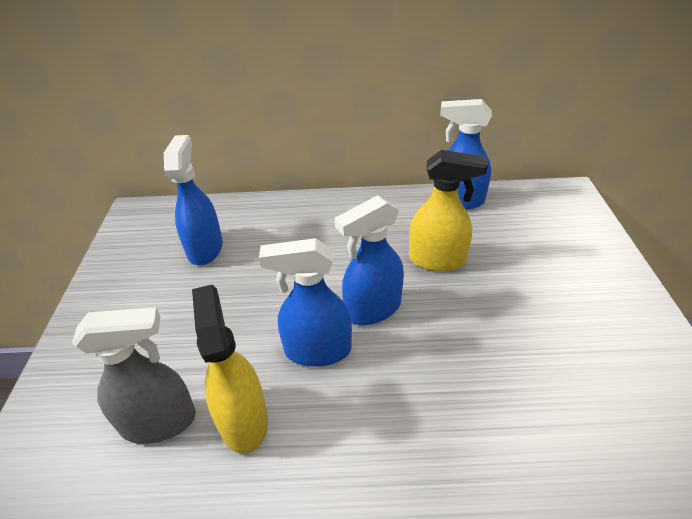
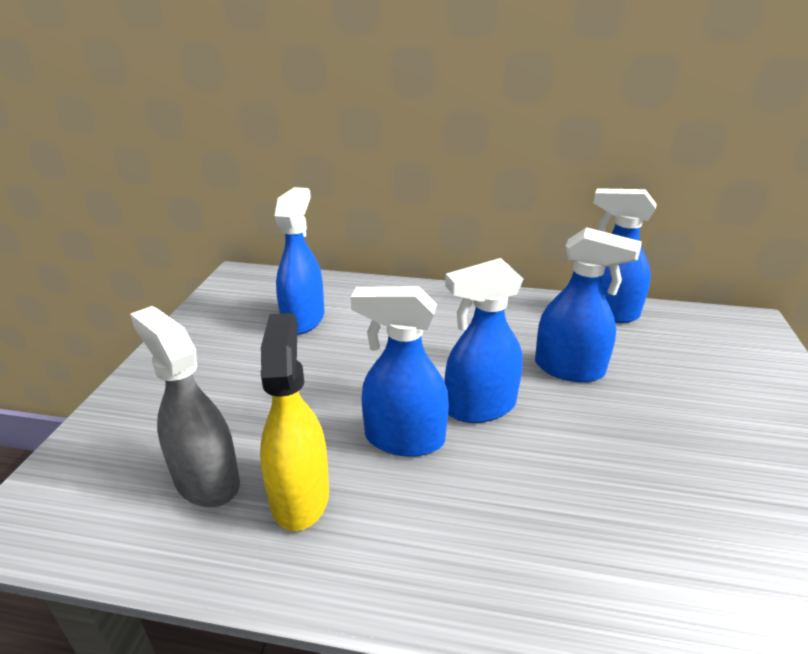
camera: 10 degrees right, 10 degrees down
grey spray bottle [72,307,196,444] -> grey spray bottle turned 135 degrees counterclockwise [130,306,240,507]
yellow spray bottle [409,150,488,271] -> blue spray bottle [535,227,642,382]

